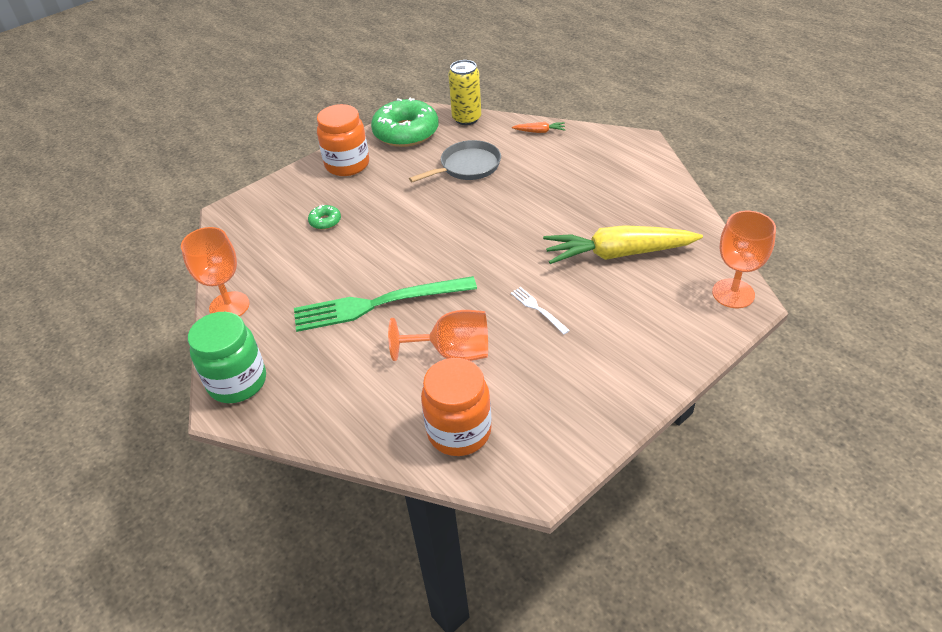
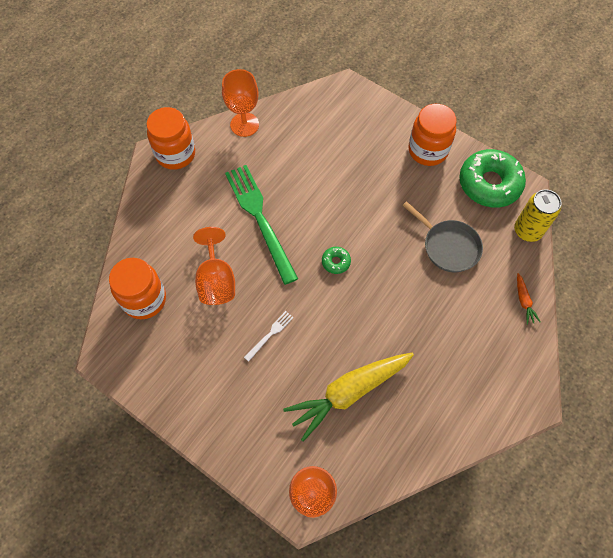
camera: 75 degrees right, 20 degrees up
green jar [188,312,266,403] -> orange jar [146,107,195,170]
green donut [308,205,341,230] -> green donut moved to [322,247,351,274]
yellow carrot [543,225,703,264] -> yellow carrot turned 105 degrees counterclockwise [283,353,414,442]

